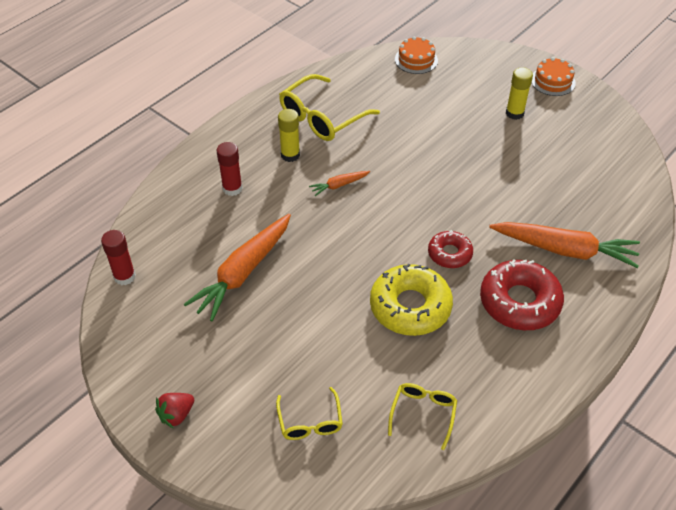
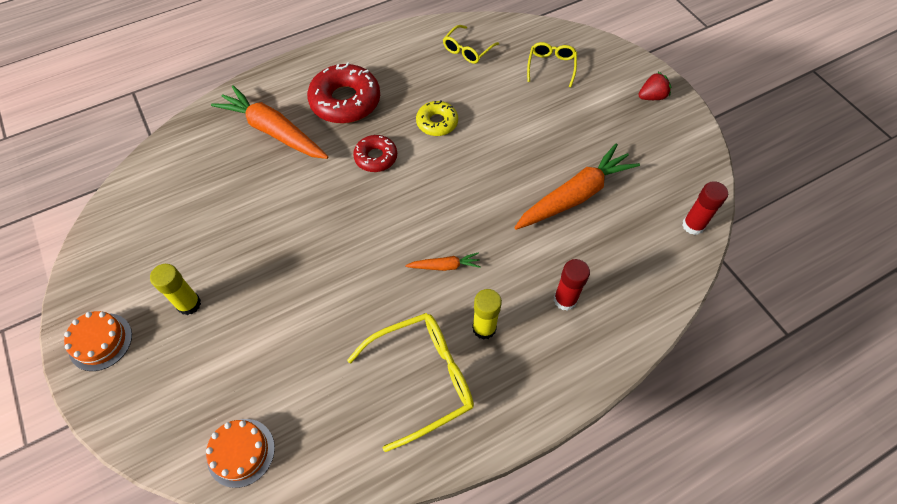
camera: 160 degrees left, 10 degrees up
yellow donut [370,264,453,336] -> yellow donut [416,101,458,136], size x0.57

